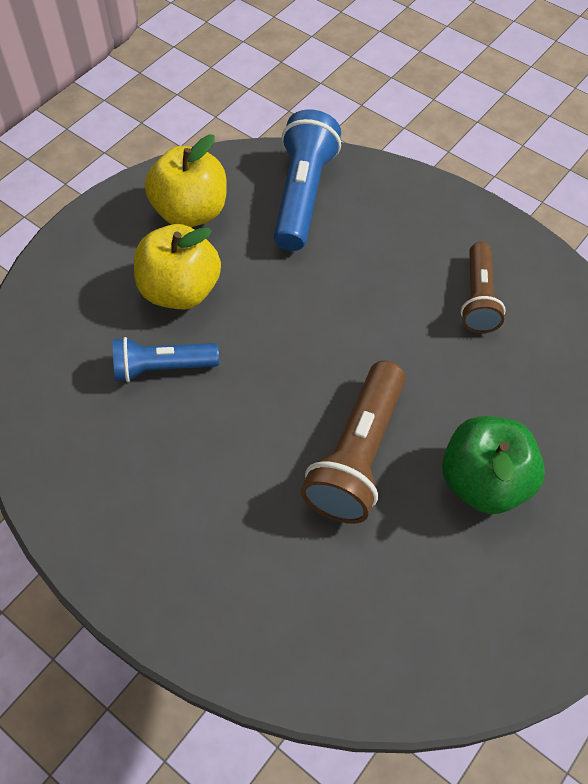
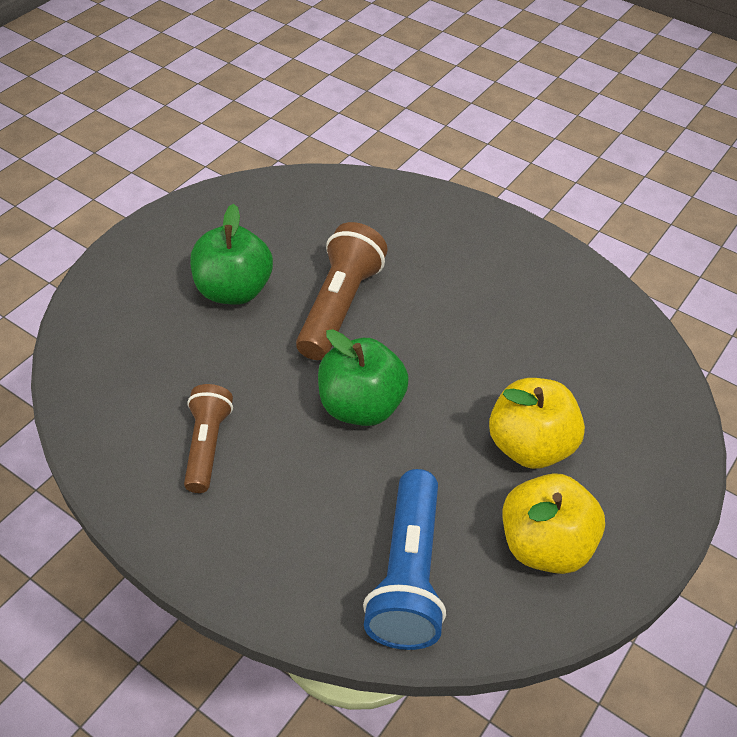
camera: 175 degrees right, 10 degrees down
blue flashlight [113,337,219,382] -> none
none -> green apple [318,329,409,426]

